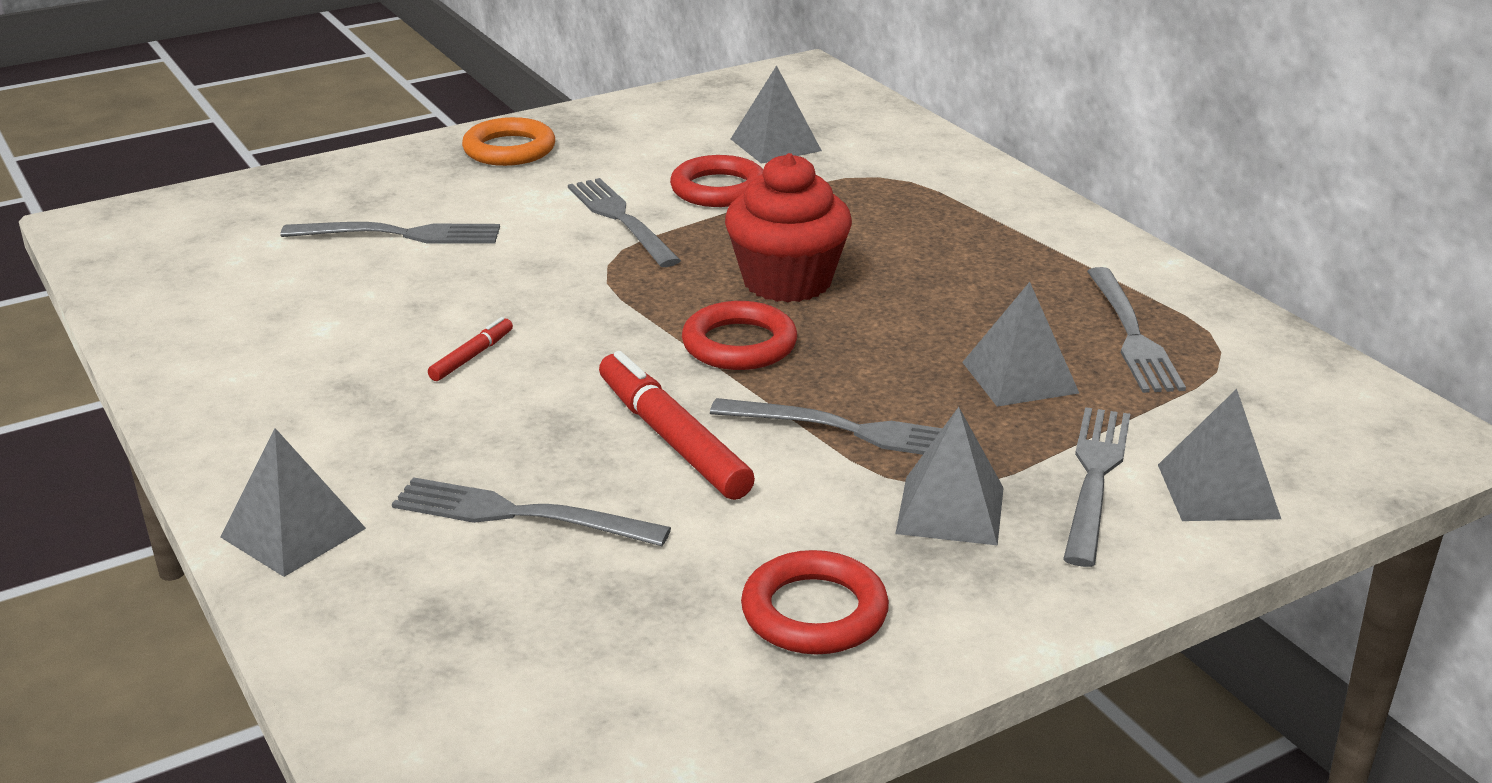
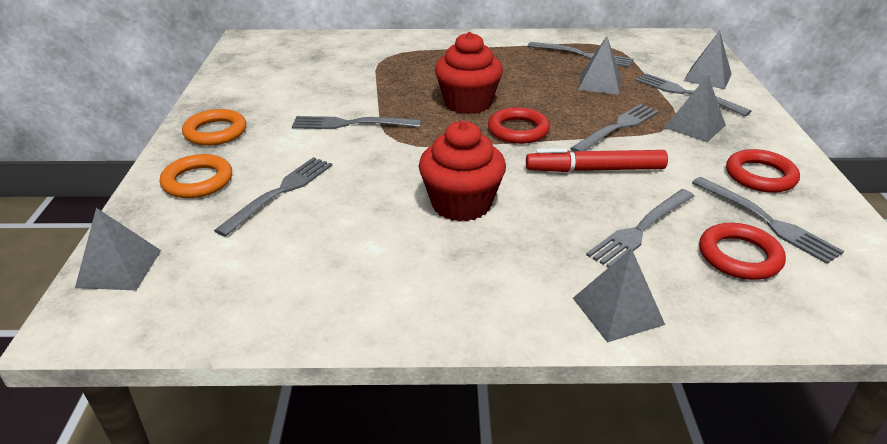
camera: 60 degrees left, 5 degrees up
red marker [428,317,513,381] -> red cupcake [419,121,506,222]
red ring [670,155,763,207] -> red ring moved to [699,223,786,280]
grey pyramid [731,65,822,164] -> grey pyramid moved to [75,208,161,290]
none -> orange ring [160,154,232,198]
none -> grey fork [692,177,844,264]

